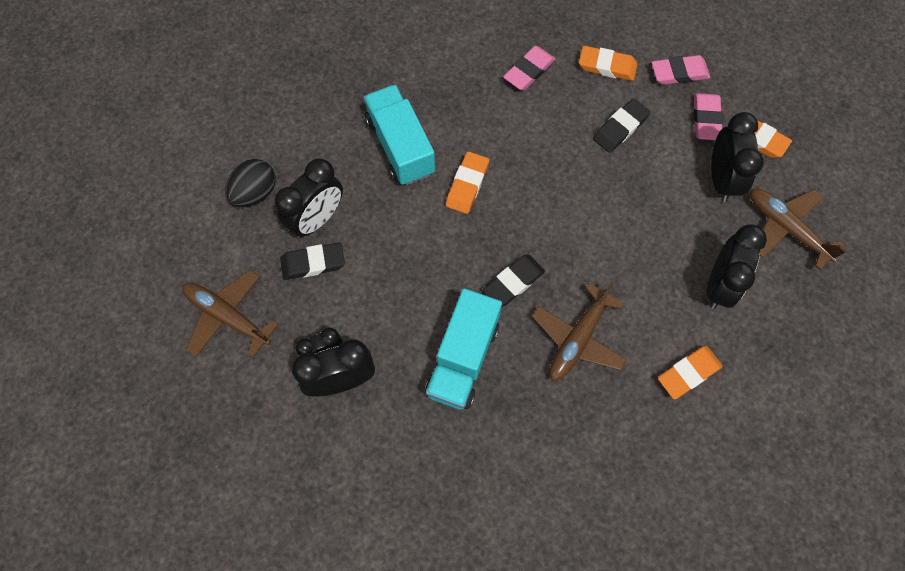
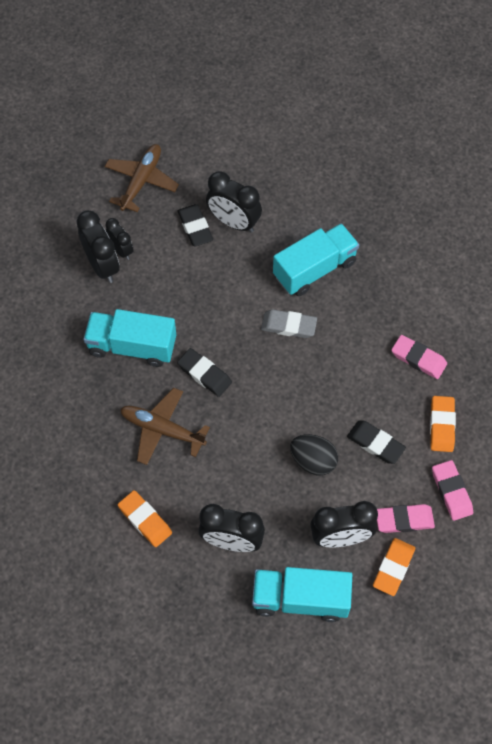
camera: 80 degrees right, 5 degrees down
black egg [225,159,276,207] -> black egg moved to [290,434,338,475]
orange eraser [446,151,489,214] -> grey eraser [261,309,317,338]
brown plane [750,188,846,270] -> turquoise truck [252,567,352,622]

